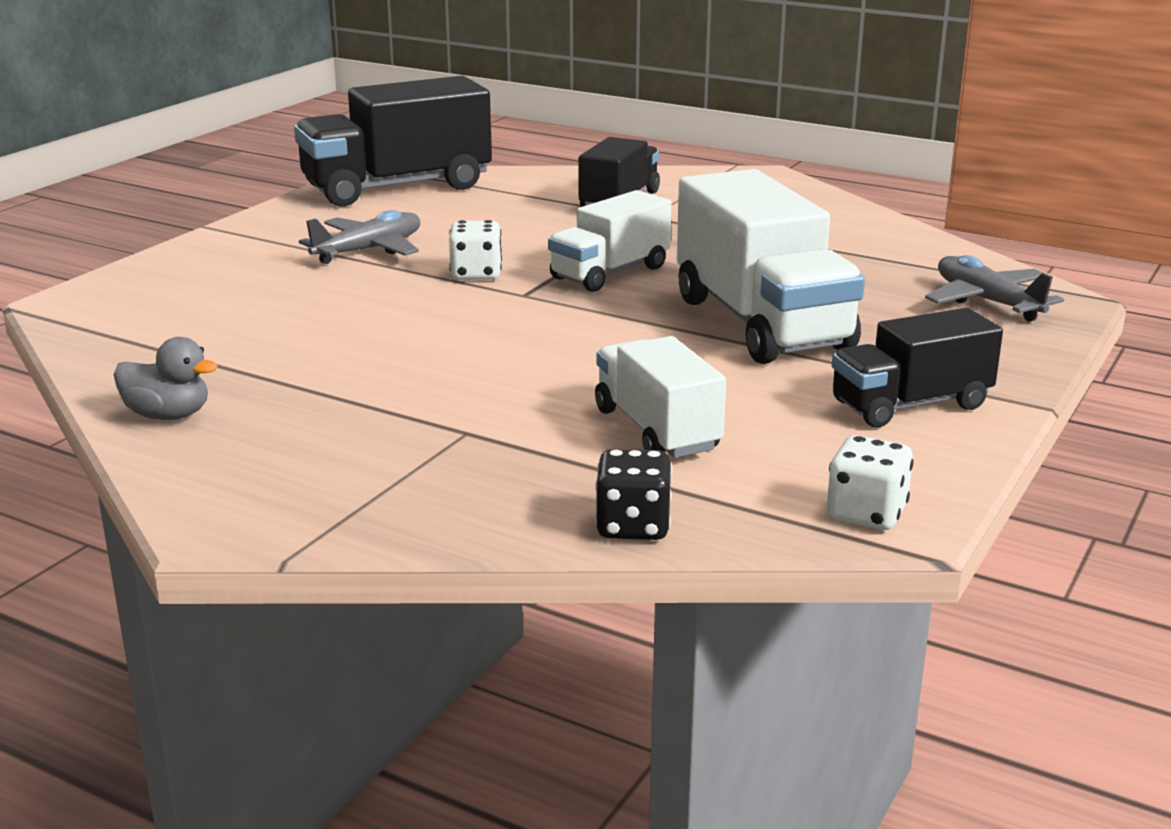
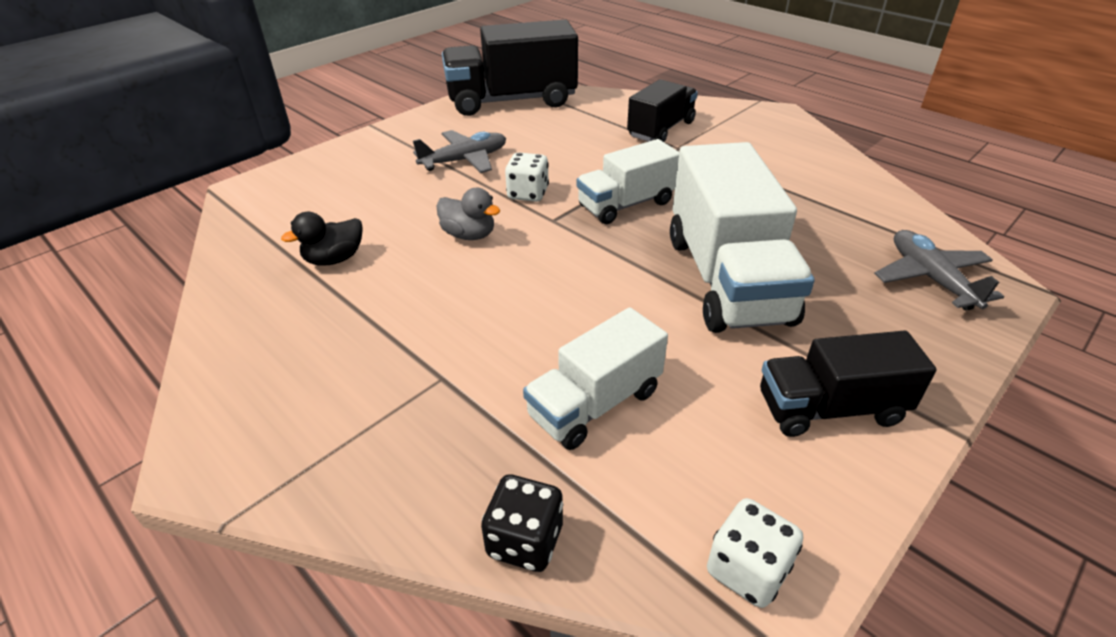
camera: 15 degrees right, 15 degrees up
grey duck [114,337,218,420] -> grey duck moved to [436,188,500,240]
white truck [595,336,726,458] -> white truck turned 120 degrees counterclockwise [523,307,668,450]
none -> black duck [281,212,363,265]

